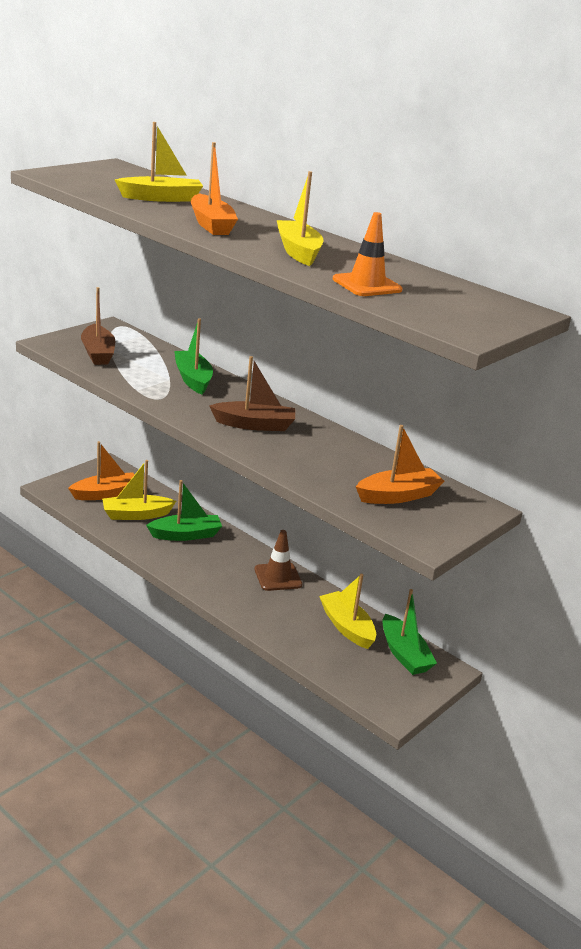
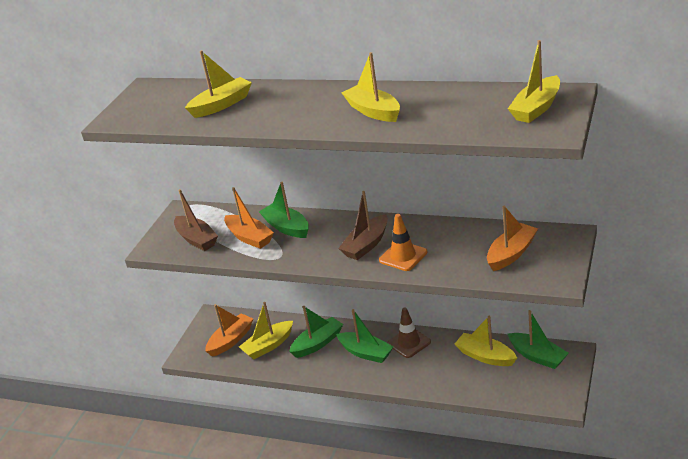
camera: 15 degrees left, 5 degrees up
orange boat [191,142,238,235] -> orange boat moved to [224,187,274,249]
brown boat [209,356,295,431] -> brown boat turned 150 degrees clockwise [338,191,388,260]
orange traffic cone [332,212,403,296] -> orange traffic cone moved to [379,214,428,271]
none -> green boat [336,309,394,363]
none -> yellow boat [508,40,560,123]

